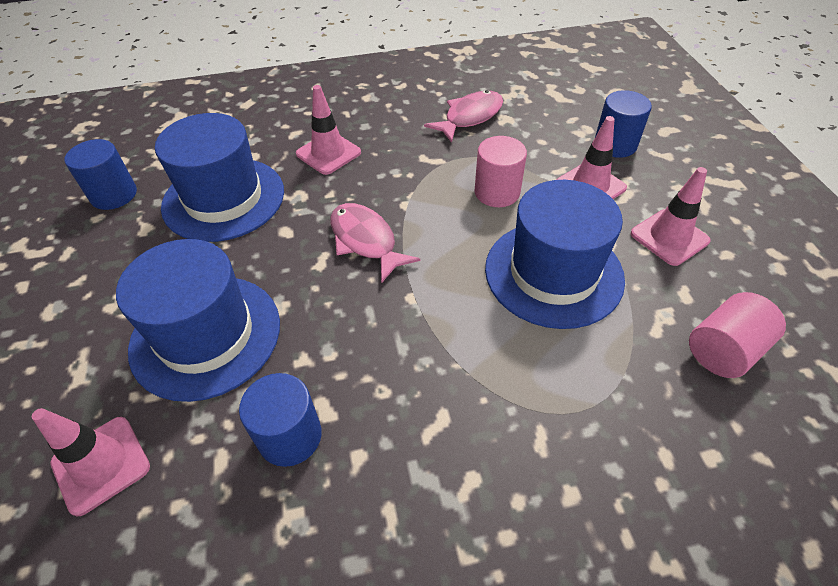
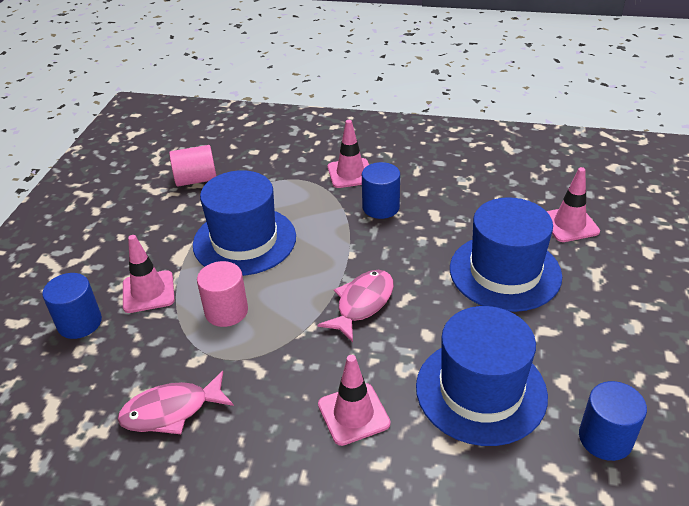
camera: 155 degrees left, 10 degrees down
blue cylinder [239,373,322,467] -> blue cylinder moved to [362,162,400,219]
pink fish [330,203,420,283] -> pink fish turned 135 degrees counterclockwise [318,270,394,342]
pink traffic cone [631,167,711,266] -> pink traffic cone moved to [327,120,369,188]

